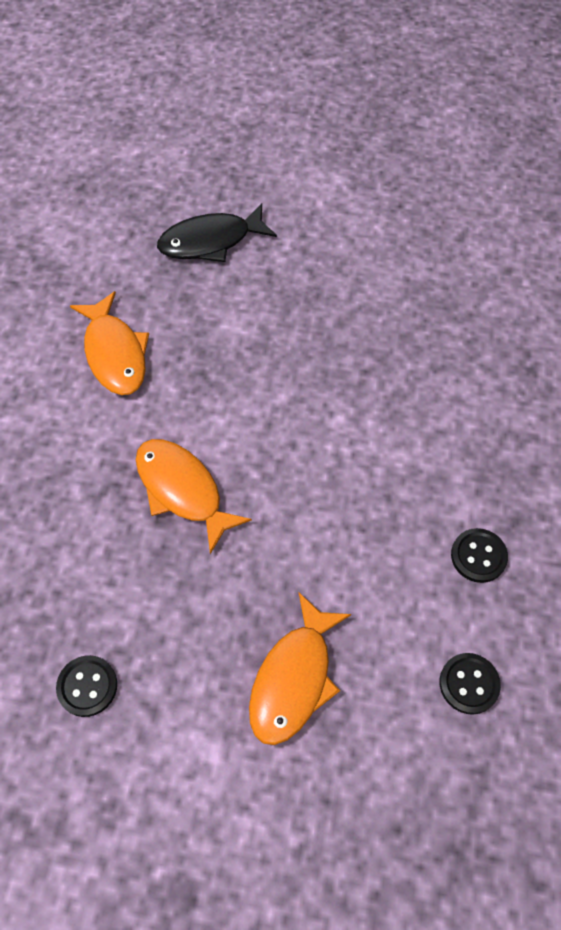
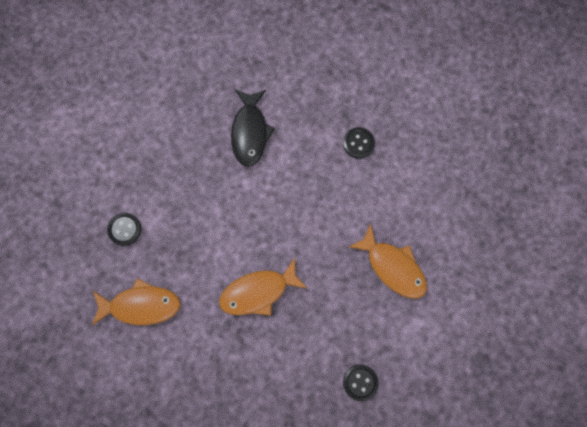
camera: 70 degrees left, 15 degrees up
black fish [157,203,277,262] -> black fish moved to [231,90,275,167]
black button [440,653,501,715] -> black button moved to [107,213,141,246]

